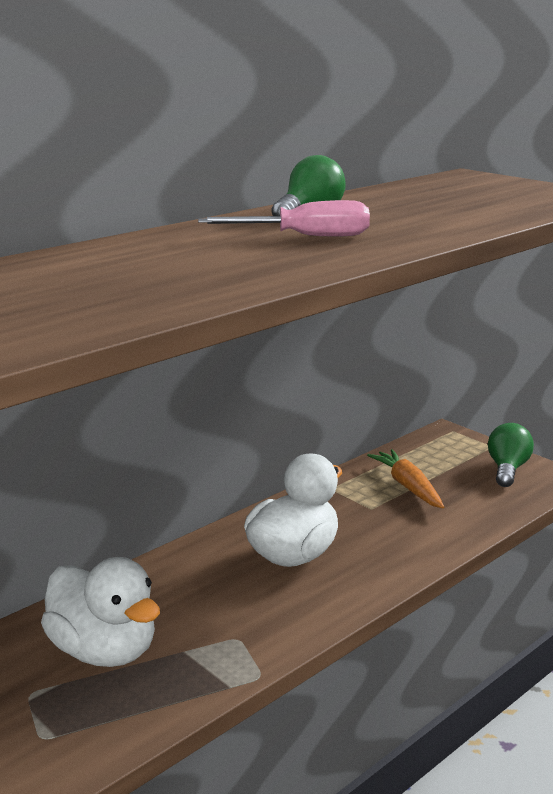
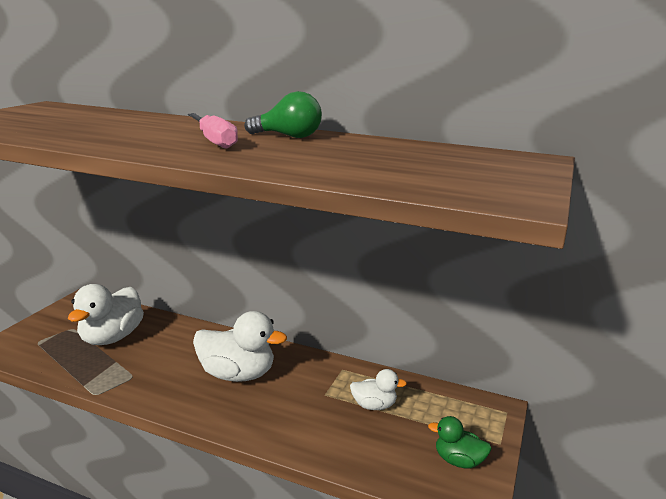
camera: 65 degrees right, 0 degrees up
orange carrot [367,449,444,508] -> white duck [350,369,407,410]
green light bulb [488,423,534,487] -> green duck [428,416,492,468]

